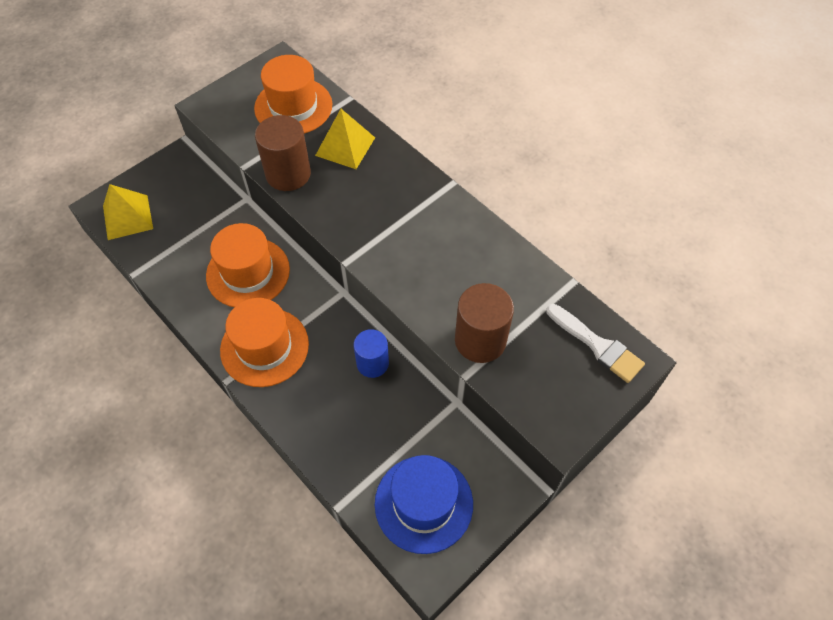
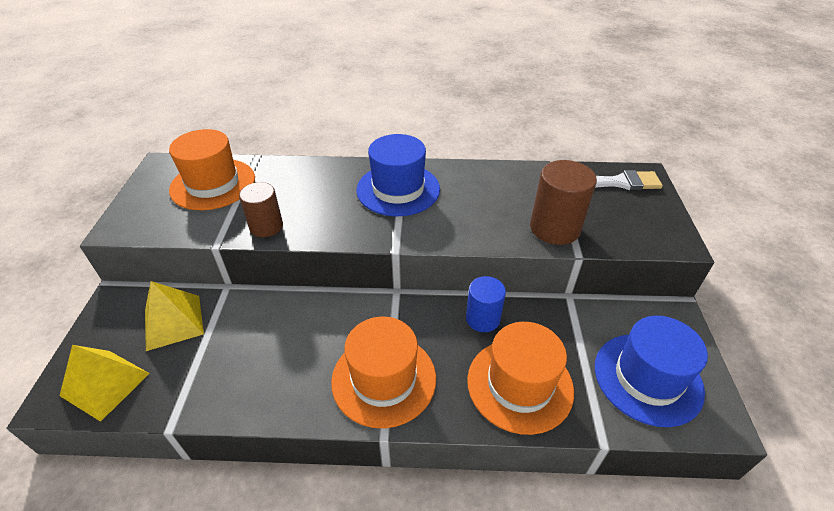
camera: 45 degrees left, 15 degrees down
orange hat [206,223,290,307] -> orange hat moved to [467,322,574,435]
brown cylinder [255,115,311,191] -> brown cylinder [239,182,283,237], size x0.66
yellow pyramid [315,109,375,169] -> yellow pyramid moved to [145,281,204,351]
none -> blue hat [356,134,440,216]

